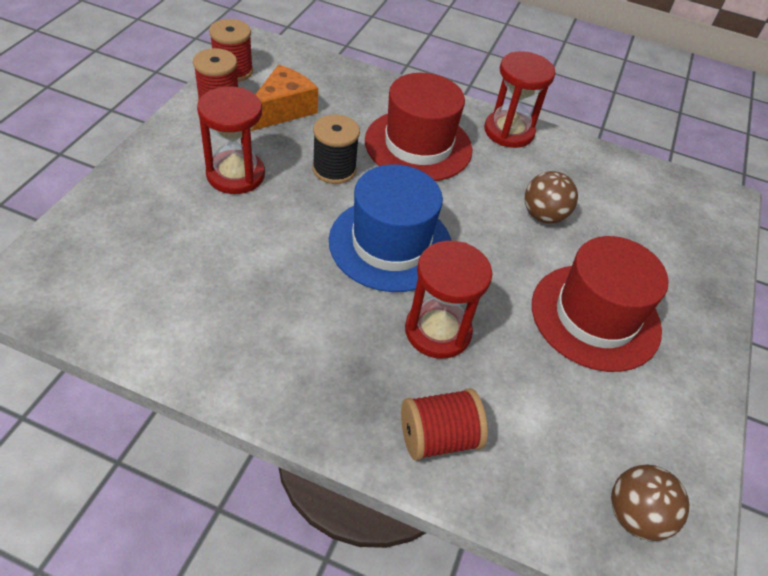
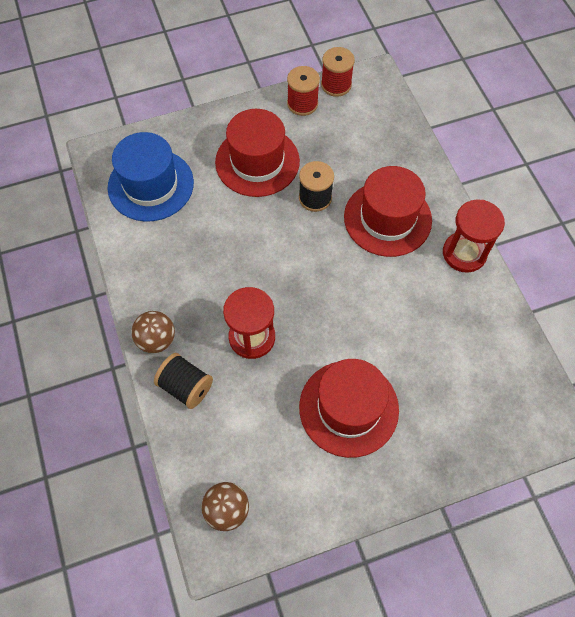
camera: 55 degrees right, 15 degrees up
red hourglass [197,87,265,194] -> red hat [215,109,300,197]
orange cheese [251,65,318,131] -> none
blue hat [329,164,452,292] -> blue hat moved to [108,132,194,222]
red spool [401,388,488,461] -> black spool [154,353,213,409]
brown ball [525,171,578,224] -> brown ball moved to [131,311,175,353]

